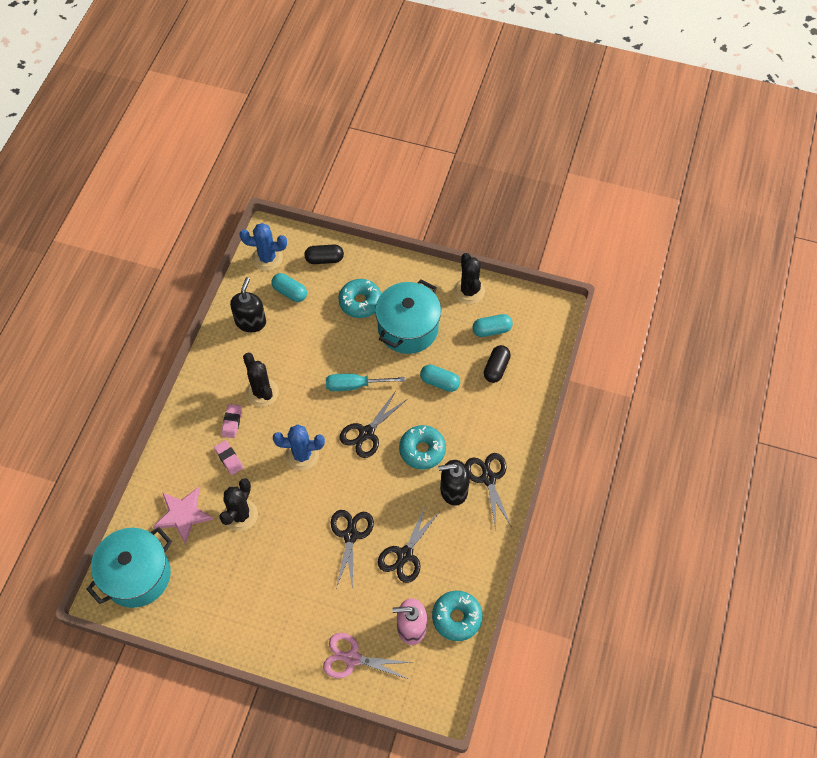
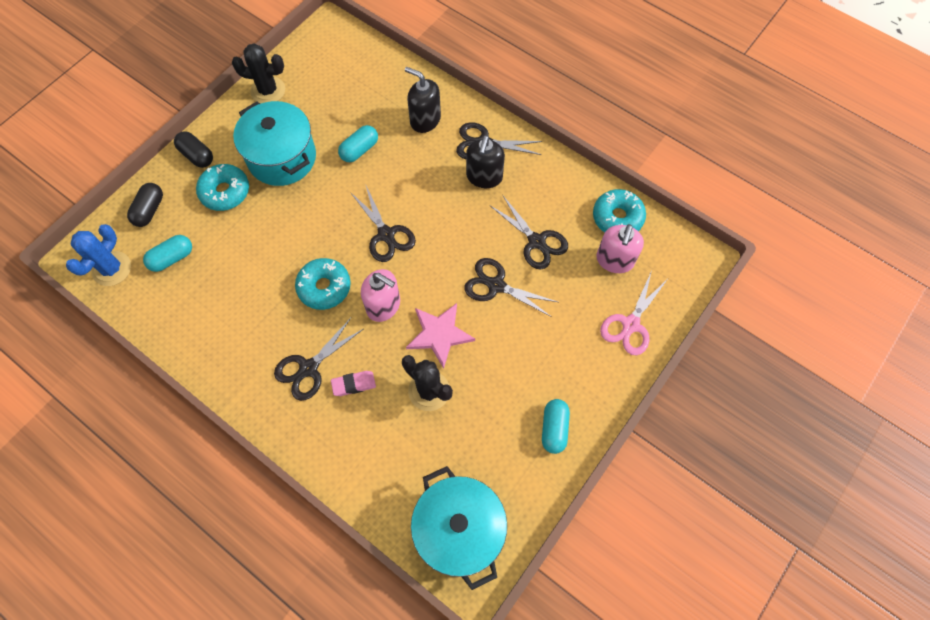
camera: 70 degrees left, 5 degrees up
pink star [153,487,214,544] -> pink star moved to [406,303,475,369]
pink eraser [221,404,242,438] -> black scissors [274,318,363,401]
black soap dispenser [230,277,266,332] -> black soap dispenser moved to [405,67,441,133]
black cactus [243,353,279,407] -> none
blue cactus [273,425,325,471] -> pink soap dispenser [361,269,400,322]
turquoise screwdriver [326,374,405,391] -> none
turquoise donut [399,425,446,470] -> turquoise donut moved to [295,258,351,310]
turquoise capsule [472,314,513,337] -> turquoise capsule moved to [542,399,570,454]
black capsule [484,345,511,383] -> black capsule moved to [174,131,213,168]

